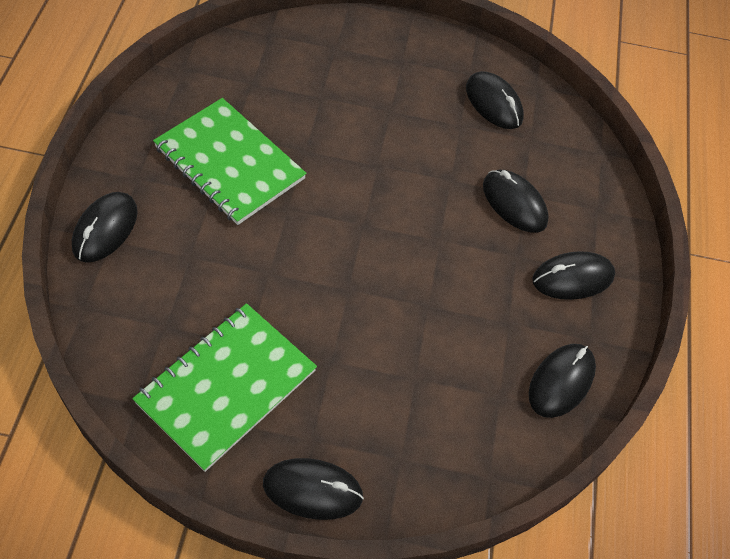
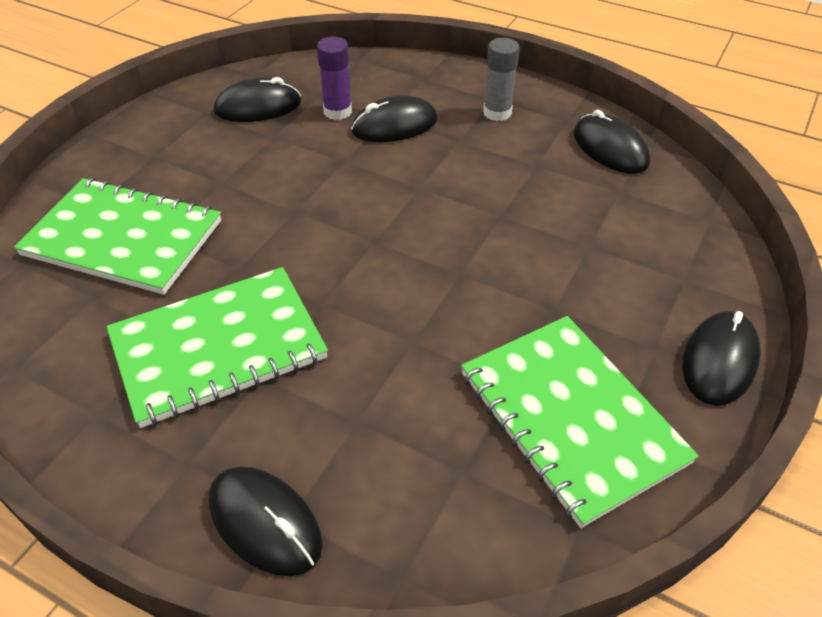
camera: 65 degrees left, 10 degrees down
black mouse [532,251,615,300] -> grey glue stick [483,38,520,121]
none -> green notebook [14,178,221,295]
none -> purple glue stick [317,37,352,120]

